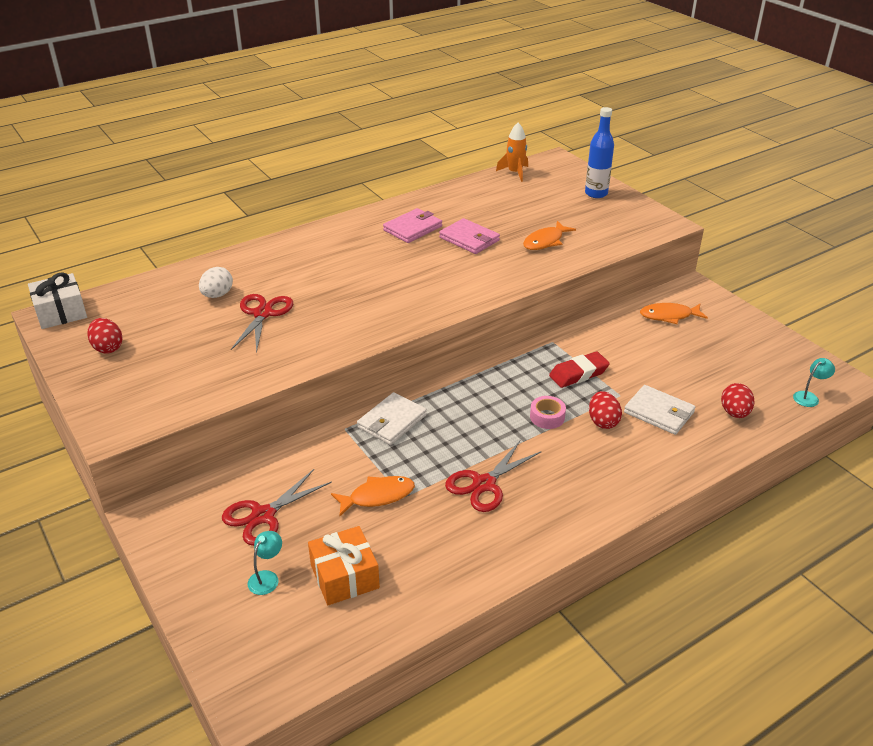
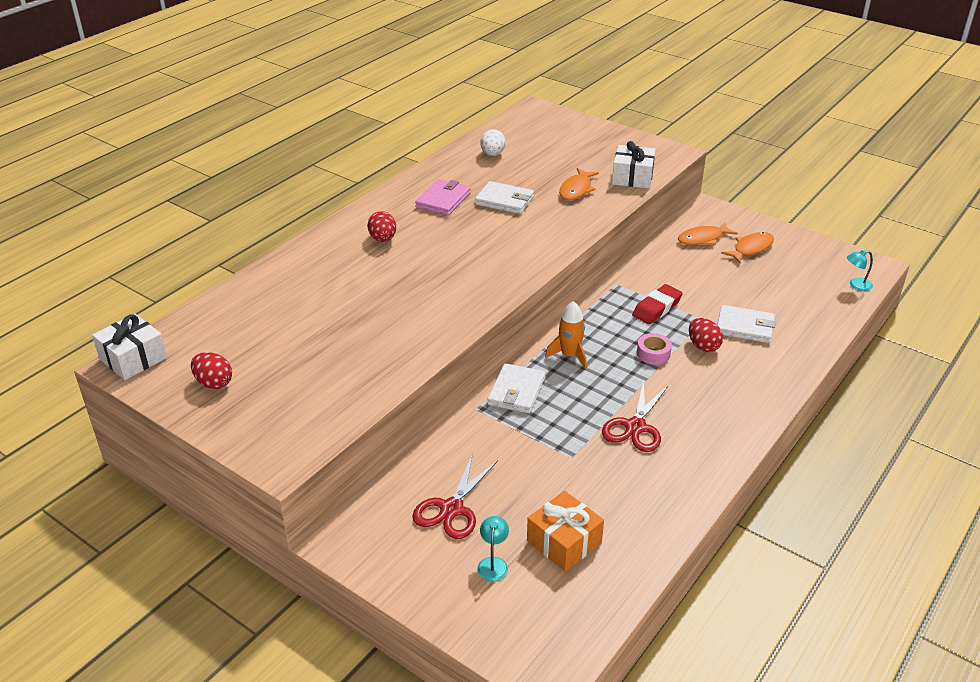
camera: 20 degrees left, 0 degrees up
white egg [199,267,233,298] -> white egg moved to [480,129,505,156]
red scissors [231,294,293,353] -> none
orange fish [331,476,415,516] -> orange fish moved to [721,232,774,263]
pink wallet [439,218,500,254] -> white wallet [475,181,534,214]
orange rocket [496,123,528,182] -> orange rocket moved to [545,301,587,369]
blue bottle [585,107,614,198] -> none
red egg [721,383,754,418] -> red egg moved to [367,211,396,242]
turquoise lamp [793,358,835,407] -> turquoise lamp turned 135 degrees counterclockwise [847,250,873,291]
none -> white gift [612,141,656,189]

